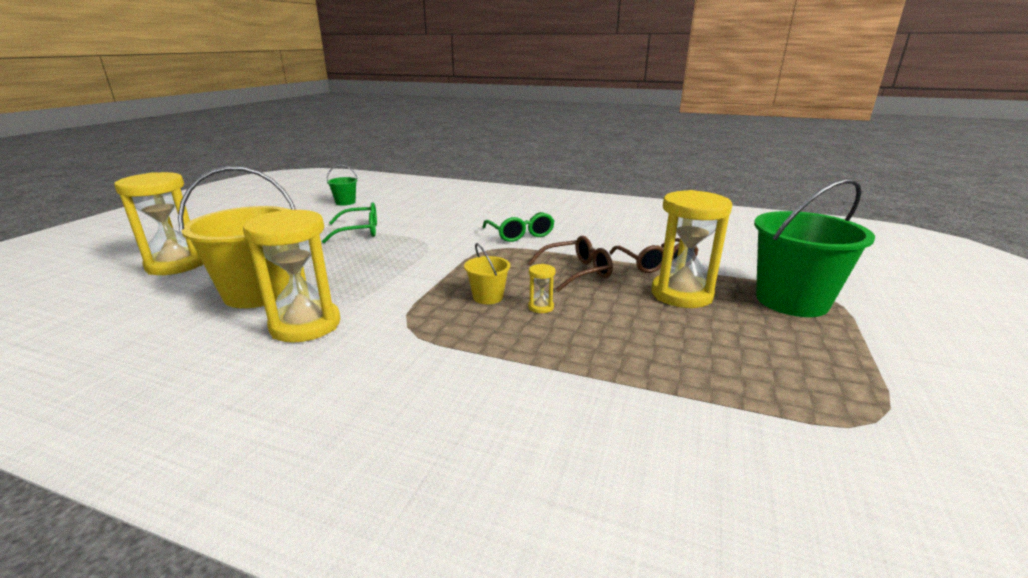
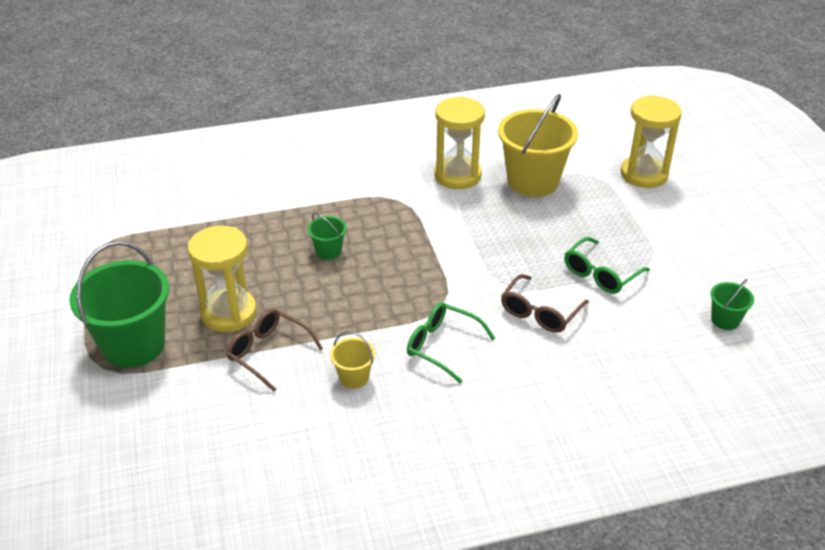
camera: 145 degrees right, 15 degrees up
yellow bucket [464,243,511,304] -> yellow bucket moved to [330,331,375,389]
brown glasses [528,236,613,292] -> brown glasses moved to [501,274,589,333]
yellow hourglass [528,264,556,313] -> green bucket [307,213,347,260]

